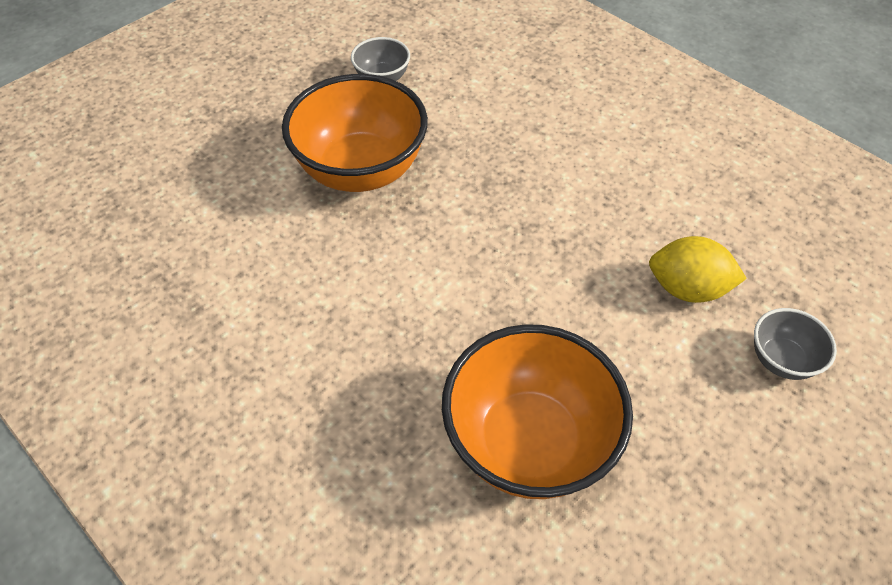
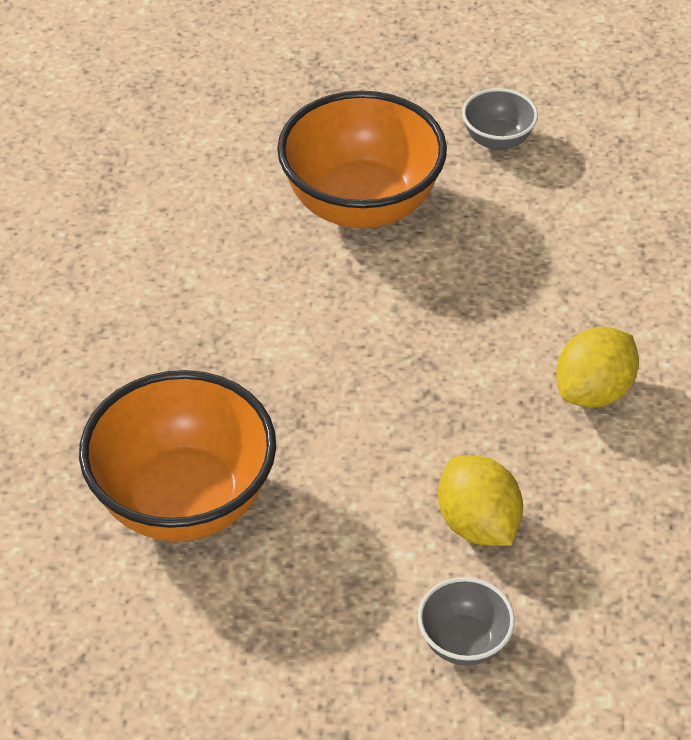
camera: 50 degrees right, 5 degrees down
none -> yellow lemon [556,327,639,408]

